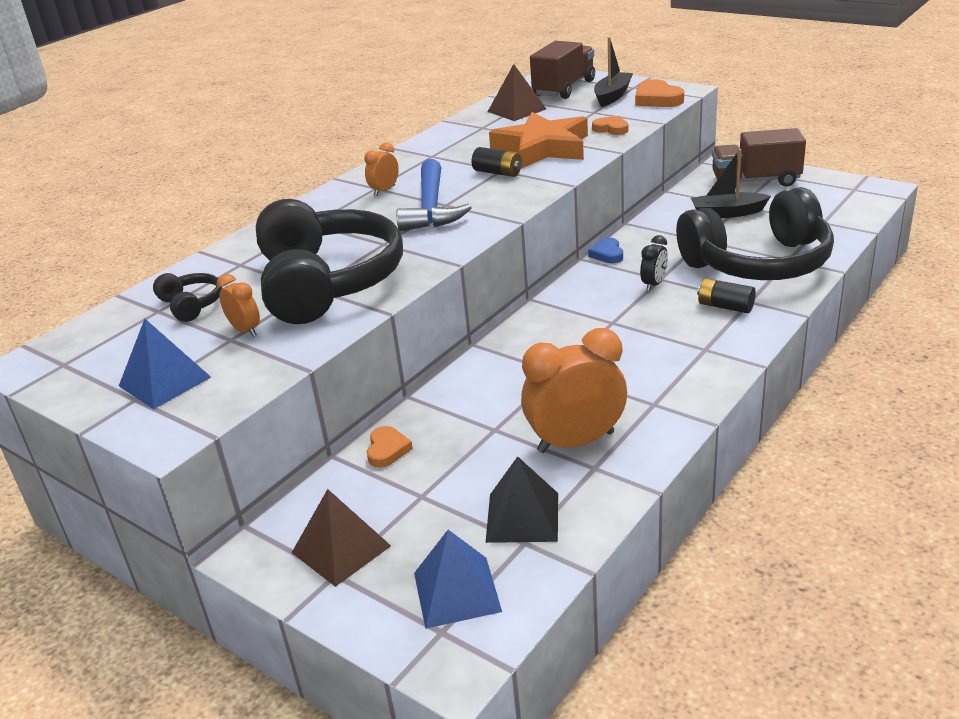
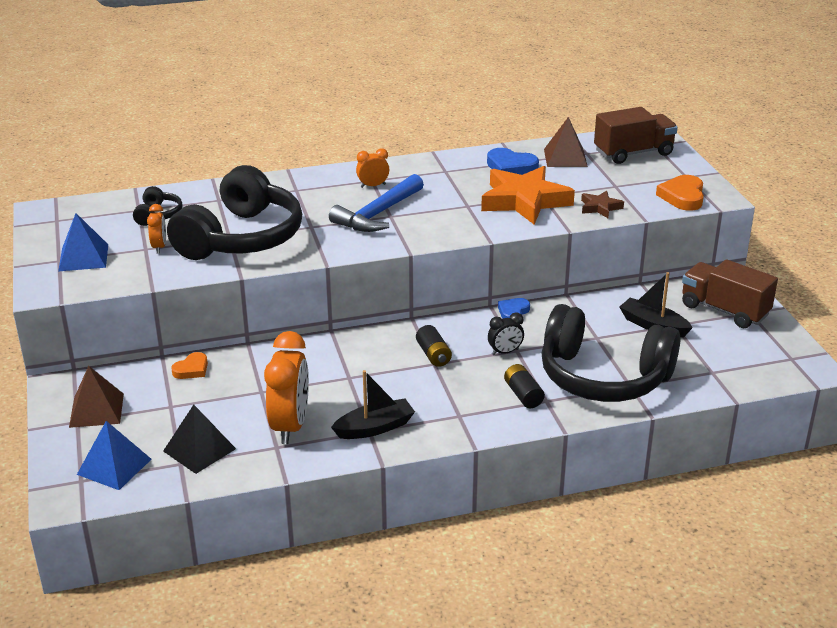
camera: 35 degrees right, 0 degrees up
black battery [472,147,522,177] -> black battery moved to [416,325,452,367]
orange clock [521,328,627,453] -> orange clock turned 75 degrees clockwise [264,331,309,444]
orange heart [592,116,628,135] -> brown star [581,191,624,218]
black boat [594,37,633,107] -> black boat moved to [331,370,415,439]
none -> blue heart [487,148,539,175]

